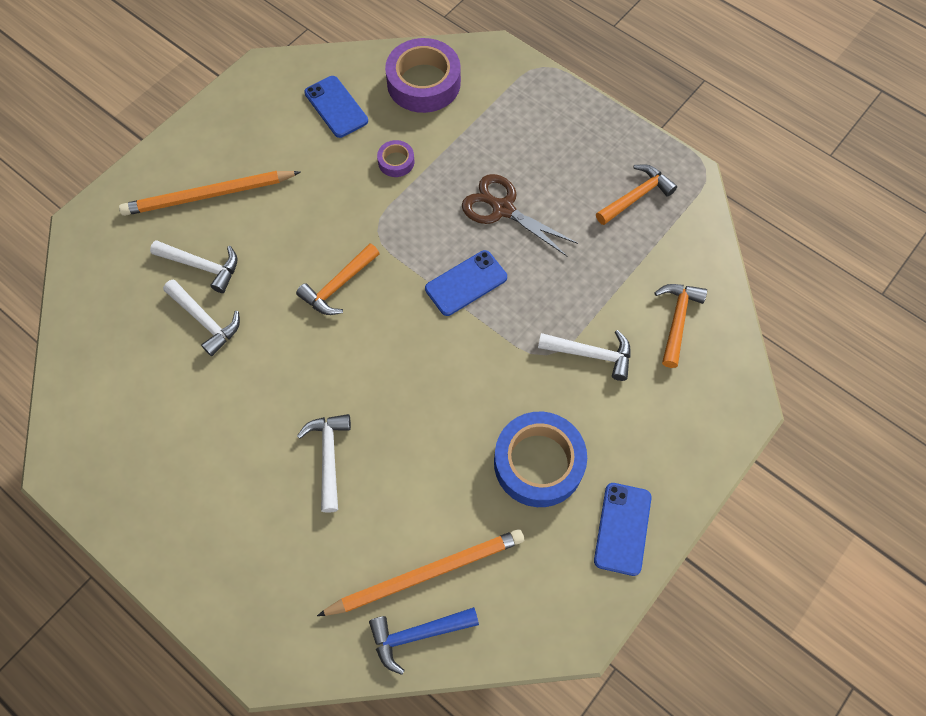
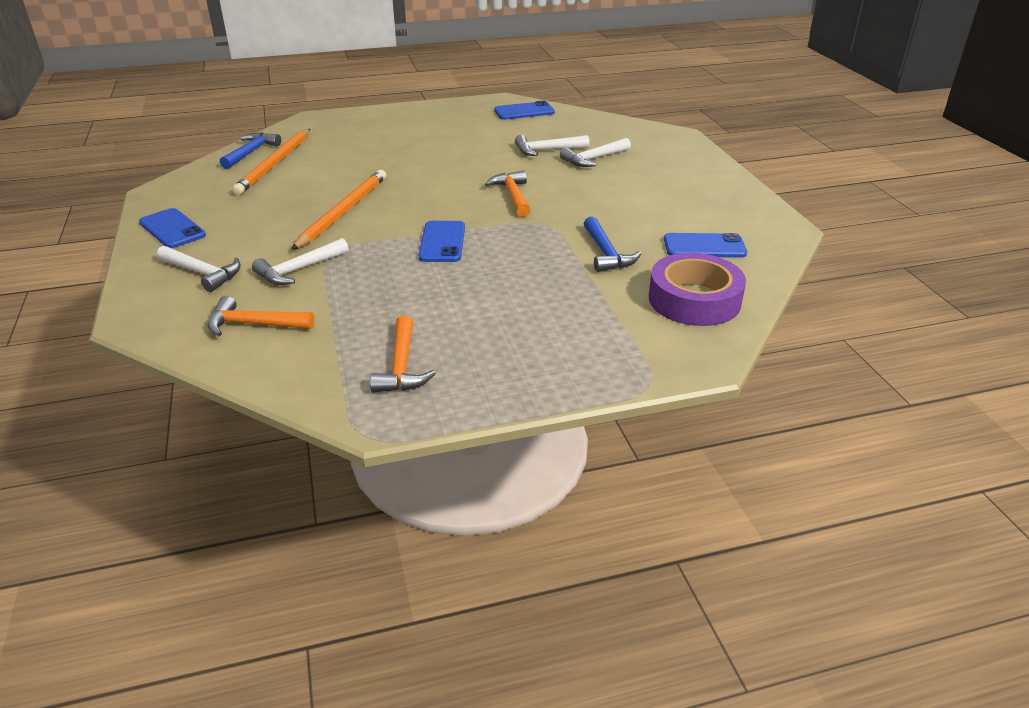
camera: 125 degrees right, 30 degrees down
orange pencil [119,171,301,216] -> orange pencil moved to [291,170,386,250]
white hammer [297,414,351,513] -> white hammer moved to [157,246,241,292]
purple tape [377,140,414,177] -> blue hammer [584,217,641,272]
brown scissors [462,174,578,256] -> none
blue tape [494,412,587,507] -> none
orange hammer [654,284,707,368] -> orange hammer turned 135 degrees clockwise [208,296,314,336]
none -> blue phone [494,101,555,120]

